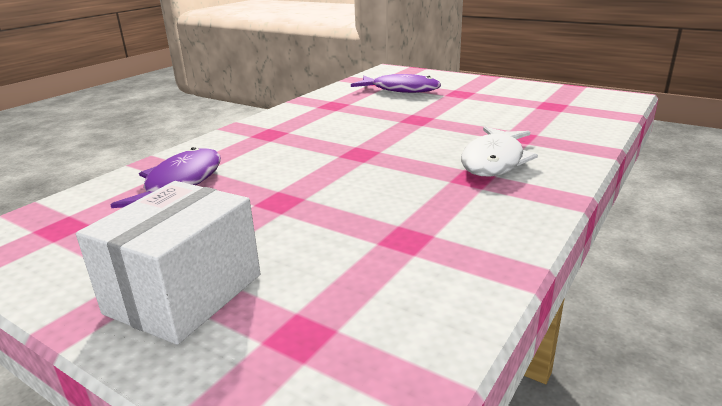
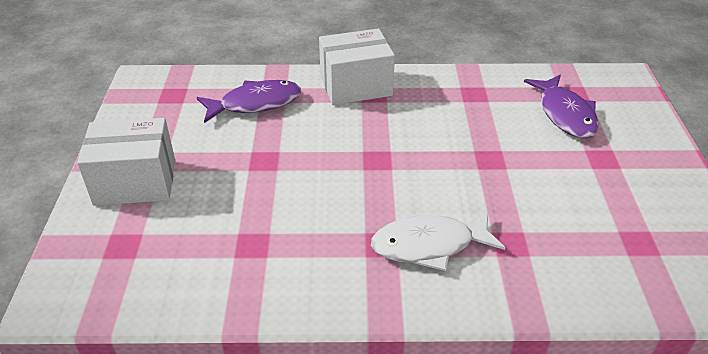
camera: 55 degrees right, 15 degrees up
none -> white box [319,28,395,105]

